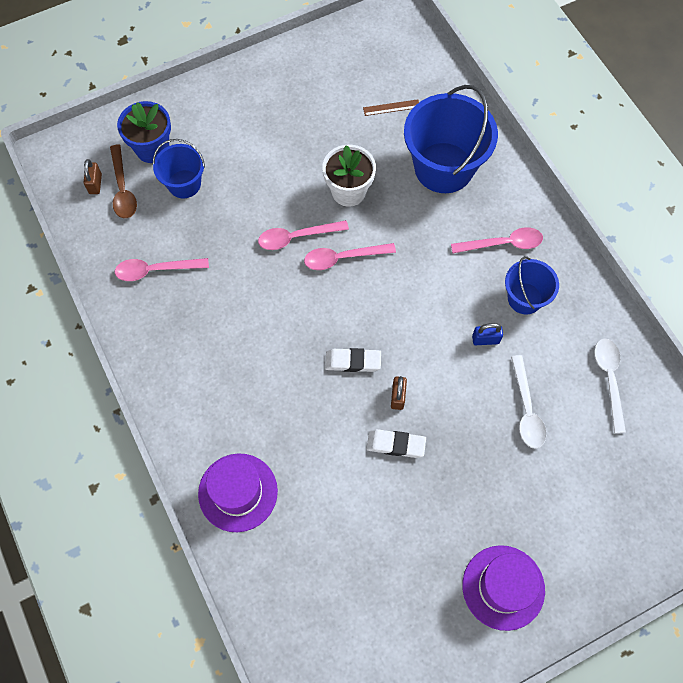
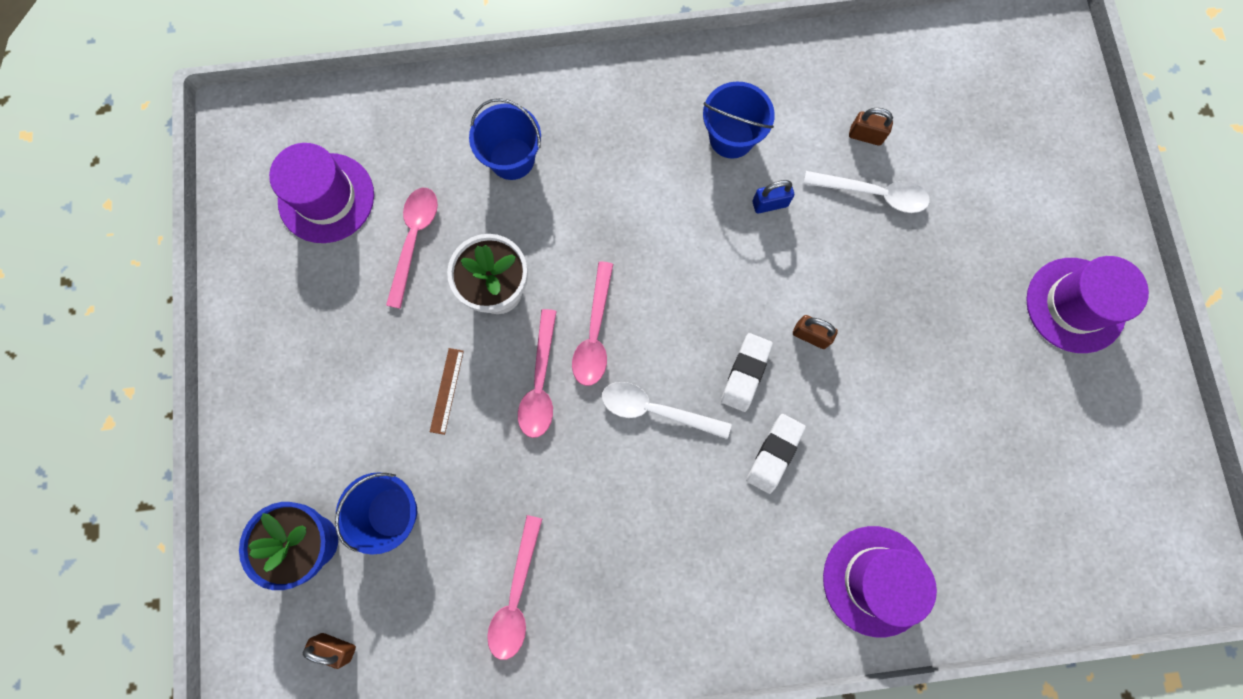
camera: 70 degrees left, 10 degrees up
brown spoon [110,145,137,218] -> none
brown ruler [363,99,419,116] -> brown ruler moved to [430,348,464,435]
white eraser [367,429,426,458] -> white eraser moved to [746,414,806,494]
blue bucket [404,85,498,193] -> blue bucket [469,98,541,180], size x0.55
pink spoon [451,227,543,253] -> pink spoon moved to [386,188,438,309]
blue padlock [472,323,503,345] -> blue padlock turned 60 degrees clockwise [752,180,794,214]
white spoon [594,339,626,433] -> white spoon moved to [602,382,731,439]
none -> purple hat [269,143,374,243]
none -> brown padlock [849,108,893,146]

